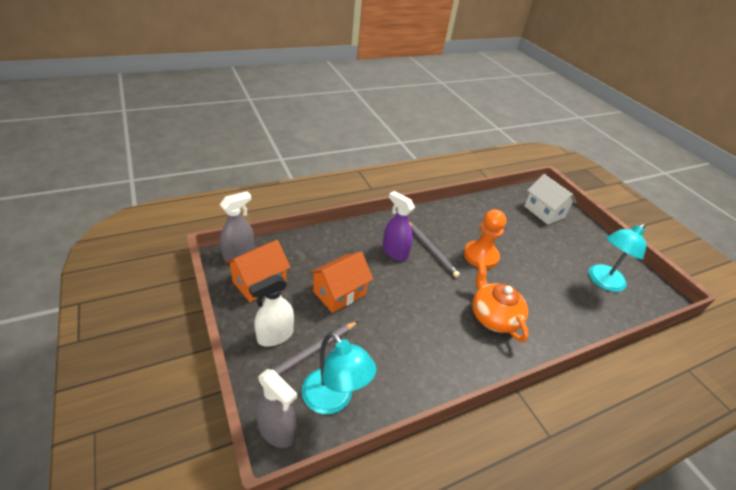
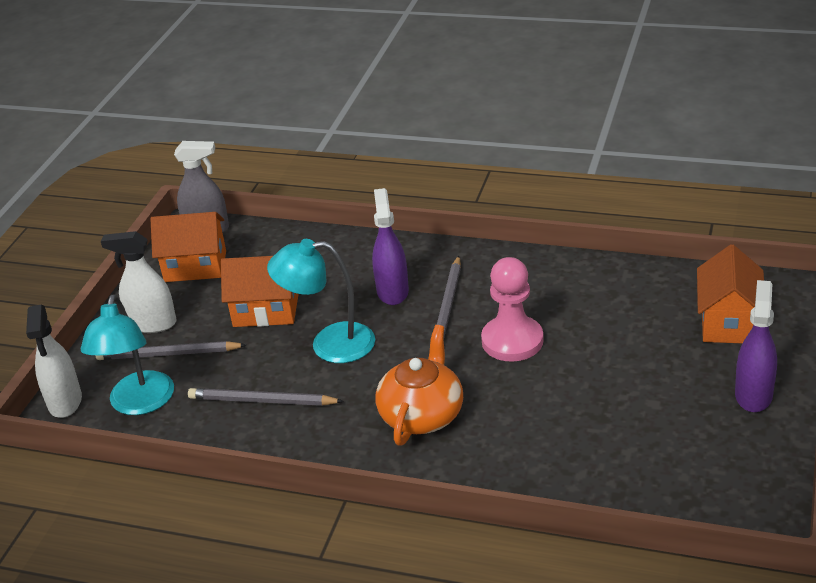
camera: 50 degrees right, 5 degrees down
grey spray bottle [255,369,297,448] -> white spray bottle [26,305,82,418]
orange pawn [464,210,506,269] -> pink pawn [481,257,544,362]
white house [524,174,576,225] -> orange house [697,244,764,343]
turquoise lamp [589,223,646,292] -> turquoise lamp moved to [267,239,375,363]
none -> grey pencil [188,388,344,406]
none -> purple spray bottle [735,280,777,412]

